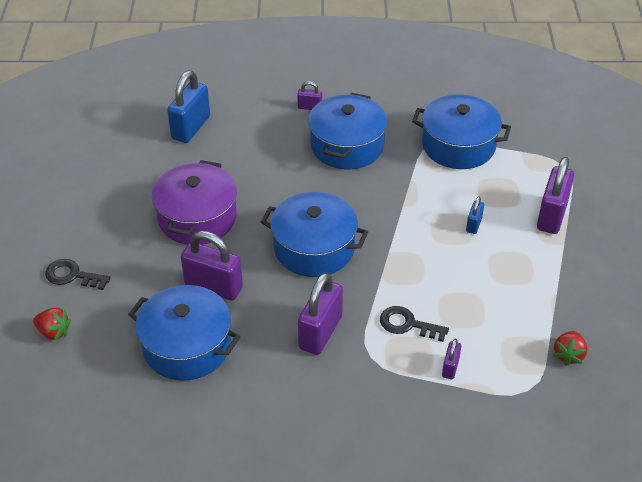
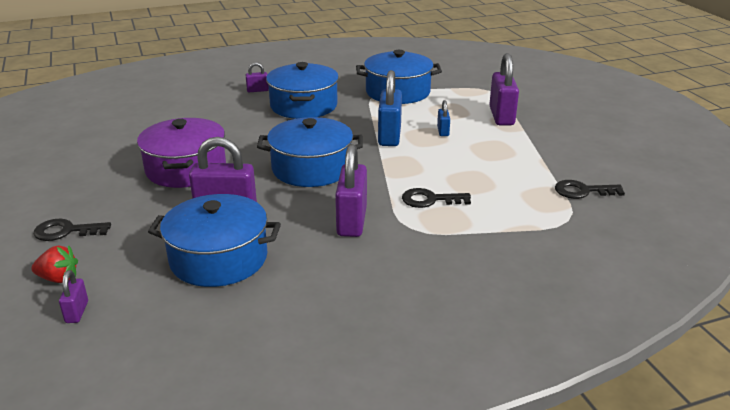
camera: 20 degrees left, 15 degrees down
blue padlock [167,71,210,143] -> blue padlock moved to [378,70,402,146]
purple padlock [442,339,461,379] -> purple padlock moved to [59,270,88,323]
red strawberry [553,331,588,366] -> black key [555,180,625,199]

